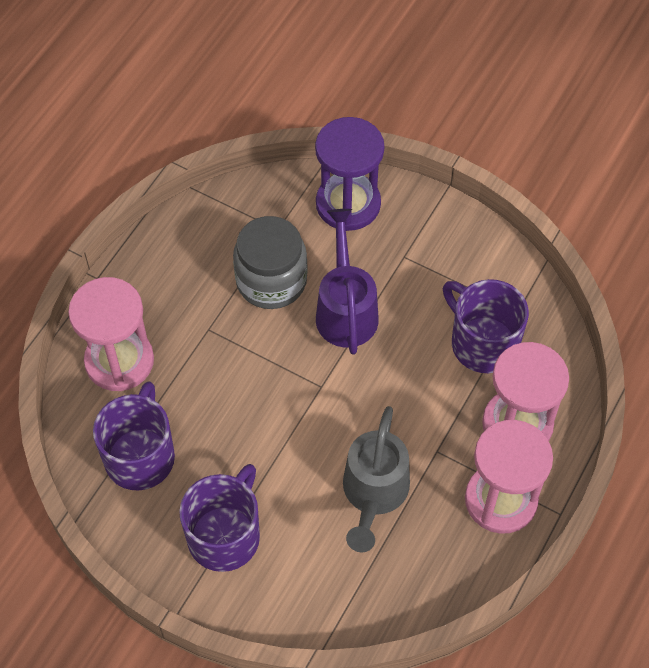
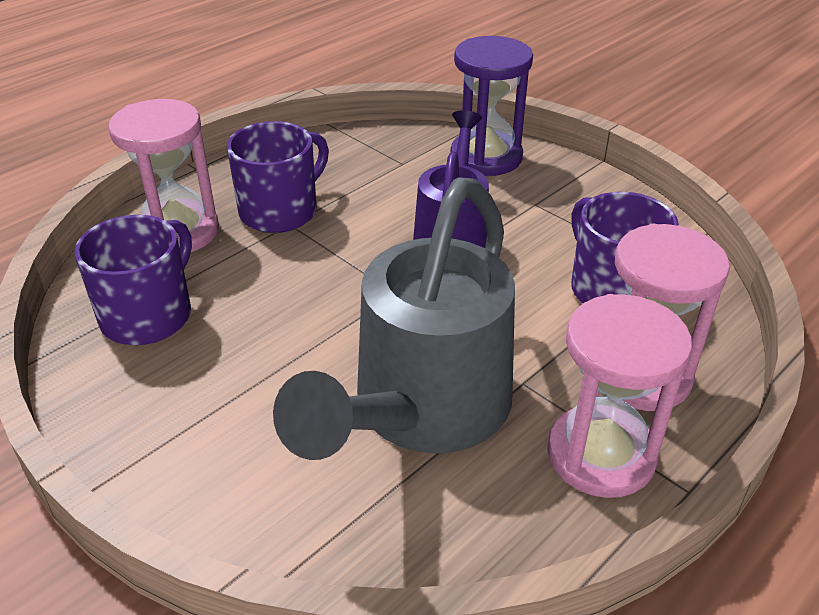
camera: 15 degrees right, 20 degrees down
purple mug [179,464,260,572] -> purple mug moved to [227,121,329,233]
grey jar [233,216,307,309] -> none
grey watering can [343,406,410,553] -> grey watering can [273,177,515,460], size x1.67

